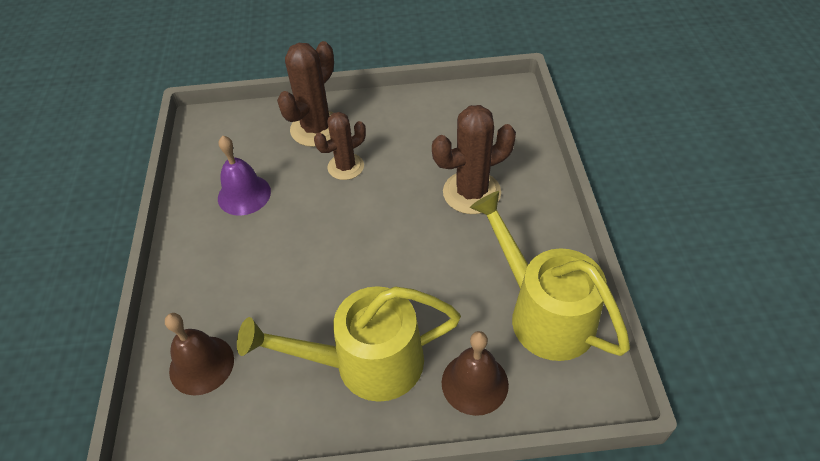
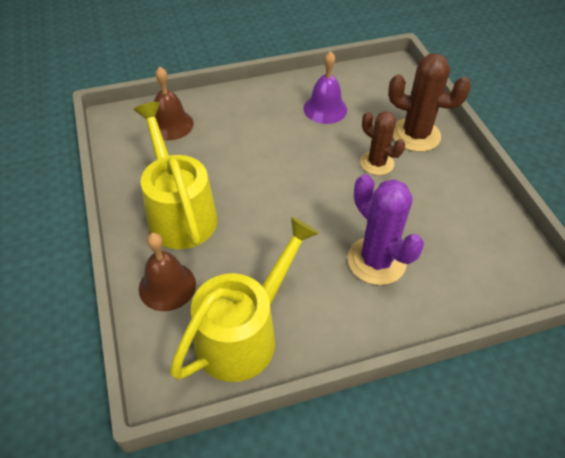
camera: 75 degrees right, 0 degrees up
brown cactus [432,105,516,214] -> purple cactus [347,174,424,285]

